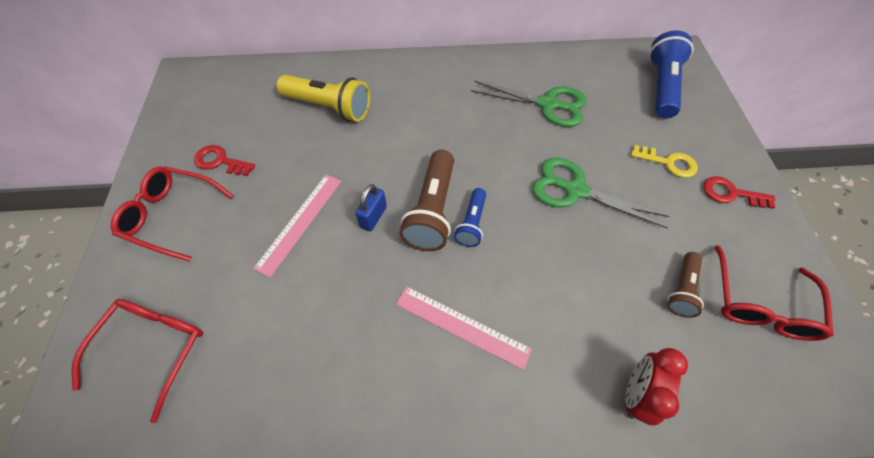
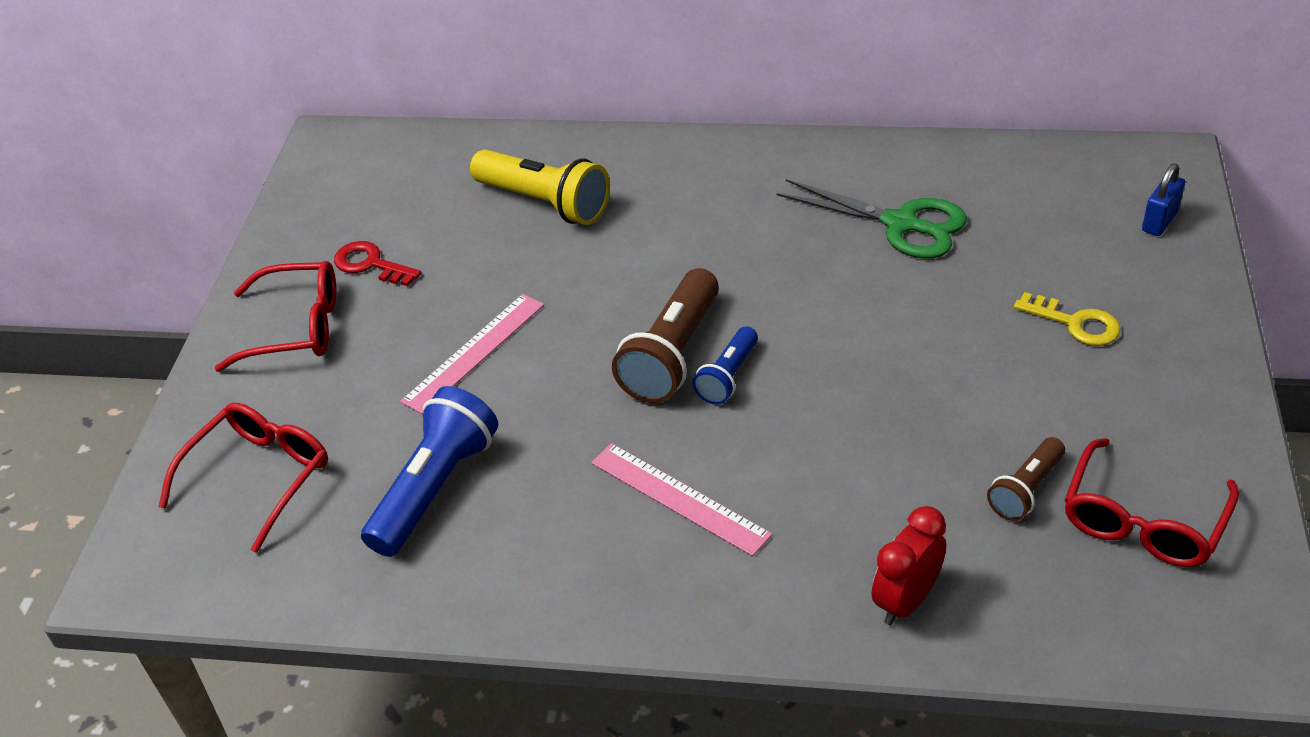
camera: 15 degrees right, 15 degrees down
red glasses [111,166,234,262] -> red glasses turned 150 degrees clockwise [215,261,336,372]
blue padlock [355,184,387,231] -> blue padlock moved to [1142,163,1185,236]
green scissors [532,158,670,228] -> none
blue flashlight [649,30,694,118] -> blue flashlight moved to [361,386,498,557]
red key [703,176,775,209] -> none

